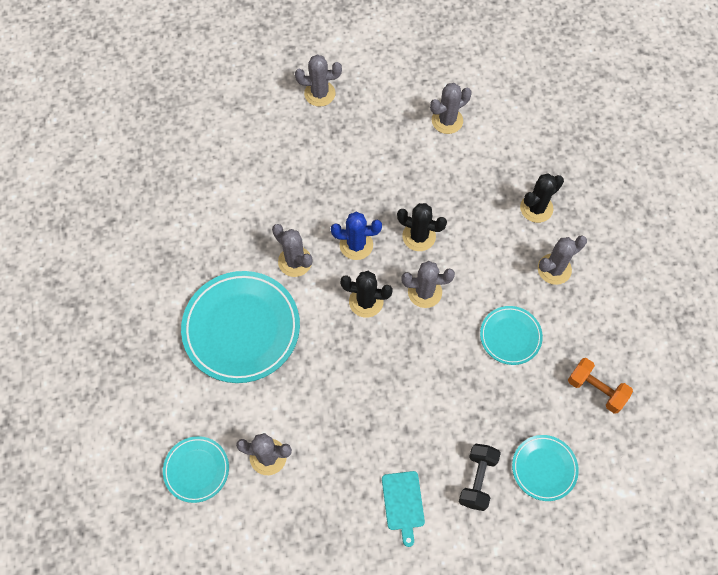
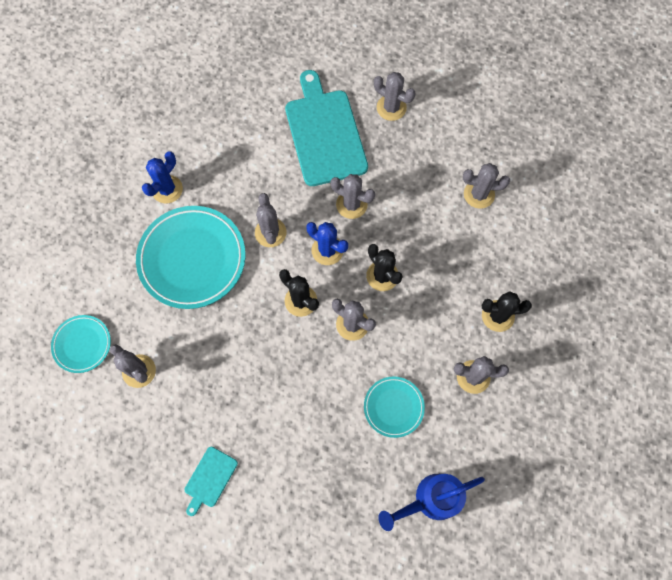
camera: 35 degrees right, 5 degrees up
black dumbbell [459,444,501,511] -> none
turquoise plate [512,435,579,501] -> none
orange dumbbell [568,358,633,414] -> blue watering can [378,474,485,531]
none -> blue cactus [142,151,183,203]
none -> turquoise cutting board [285,70,368,186]
none -> grey cactus [331,174,375,219]

